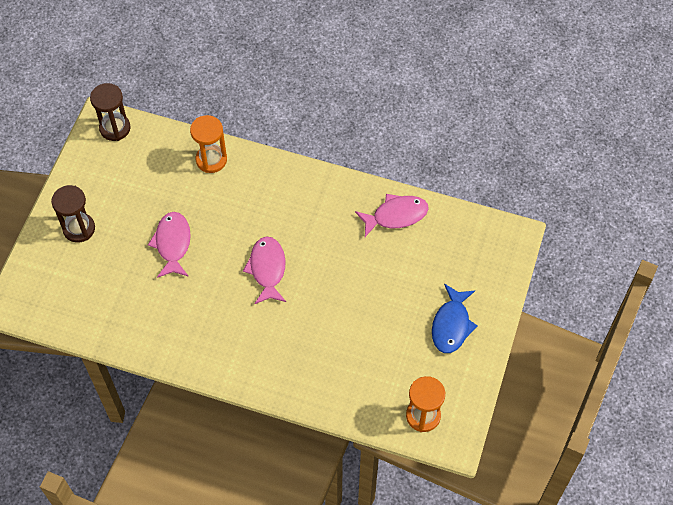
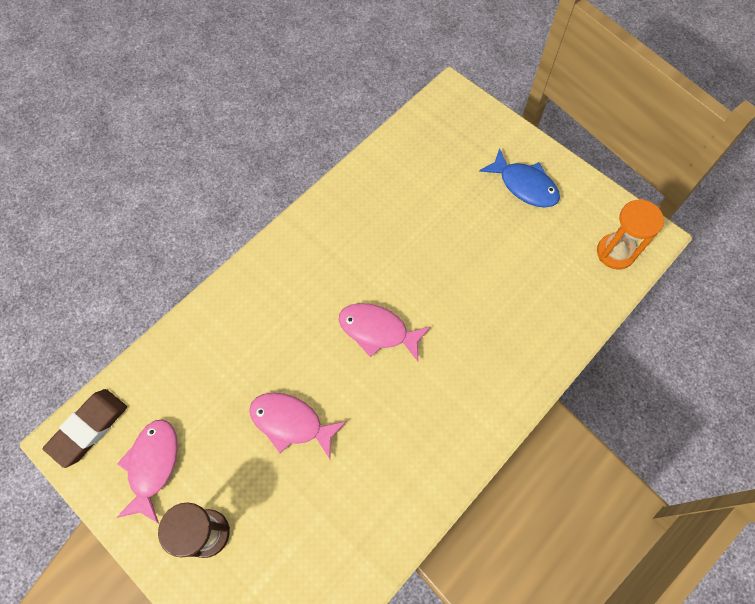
camera: 65 degrees left, 5 degrees up
brown hourglass [90,83,131,141] -> brown eraser [43,389,127,468]
orange hourglass [190,115,227,173] -> none
pink fish [355,194,429,237] -> pink fish moved to [116,419,178,523]

